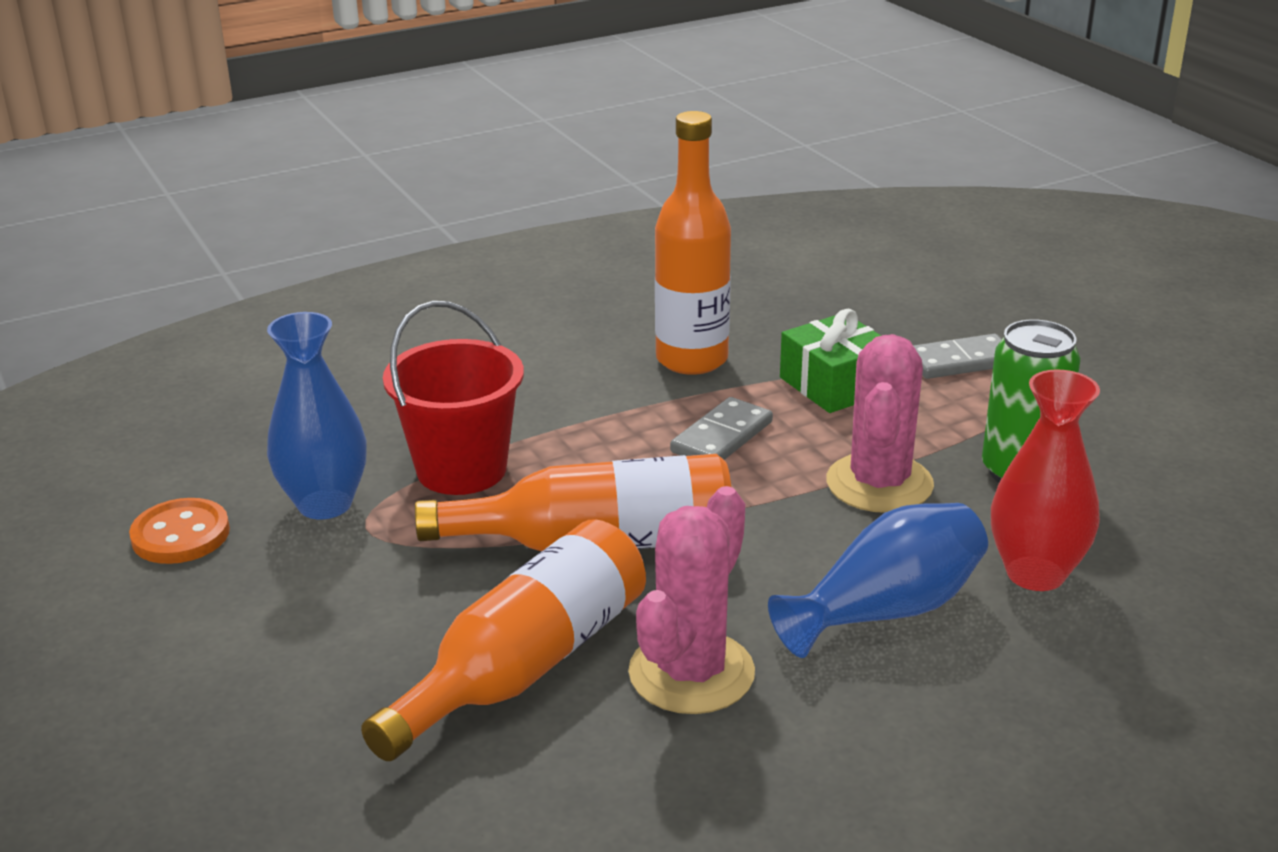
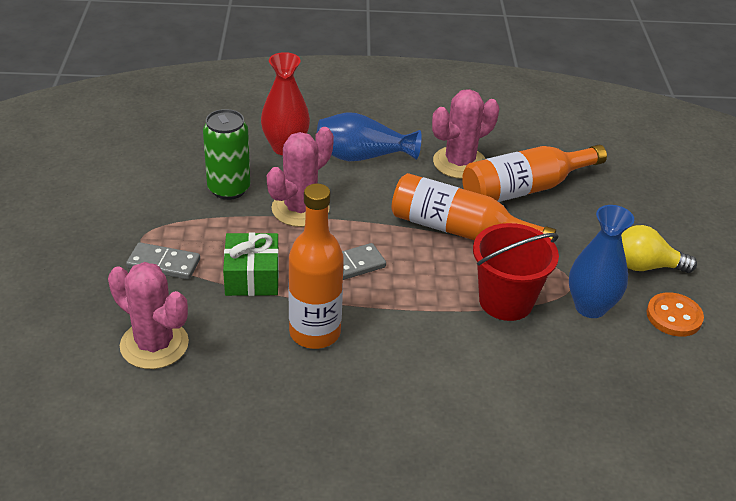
camera: 155 degrees left, 10 degrees up
none -> pink cactus [108,262,189,369]
none -> yellow light bulb [621,225,697,273]

